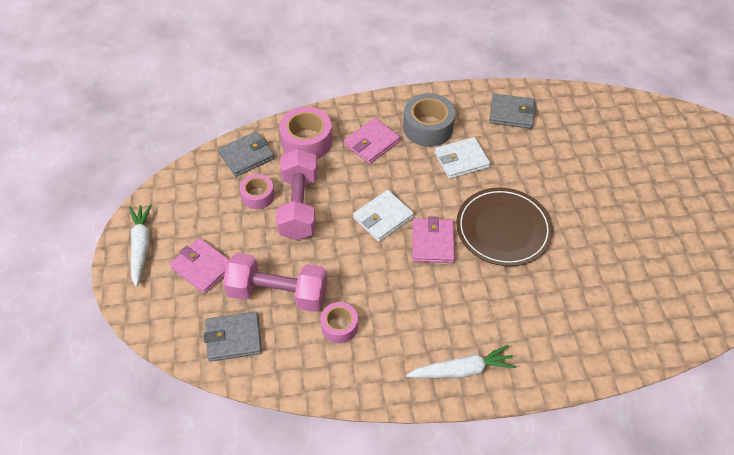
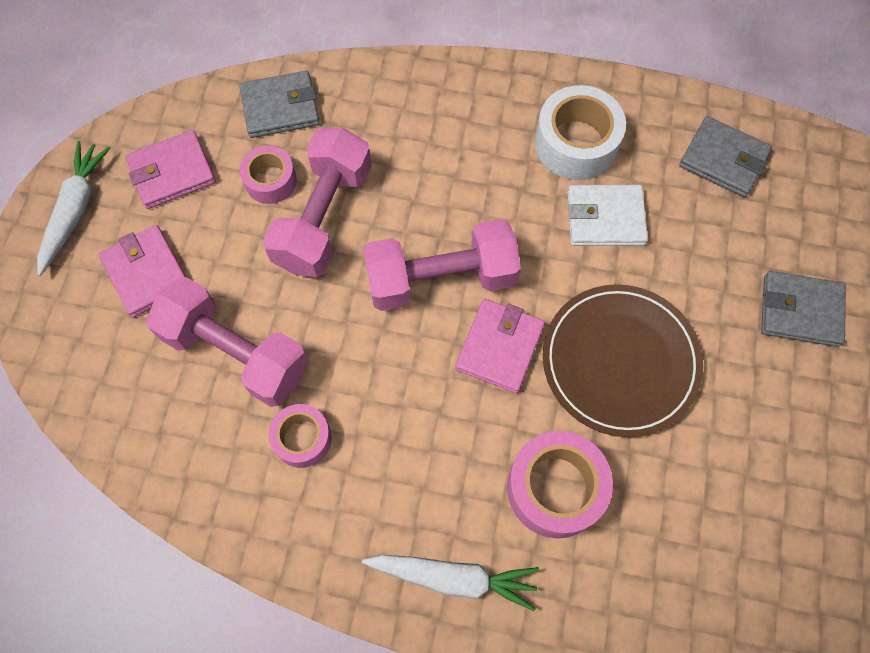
camera: 20 degrees right, 15 degrees up
grey wallet [204,311,262,362] -> grey wallet moved to [761,271,846,347]
pink tape [279,107,332,159] -> pink tape moved to [507,431,613,538]
pink wallet [344,118,400,164] -> pink wallet moved to [125,130,216,209]
white wallet [353,190,414,242] -> pink dumbbell [363,219,521,311]
grey tape [403,93,455,147] -> white tape [535,85,626,180]

